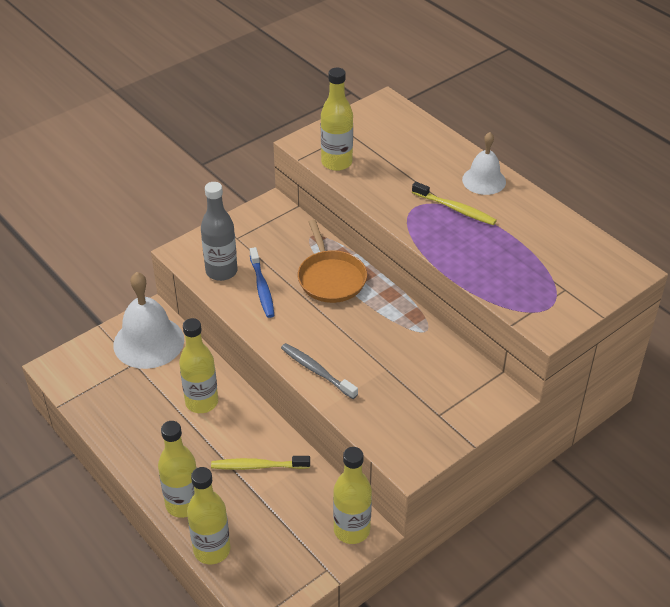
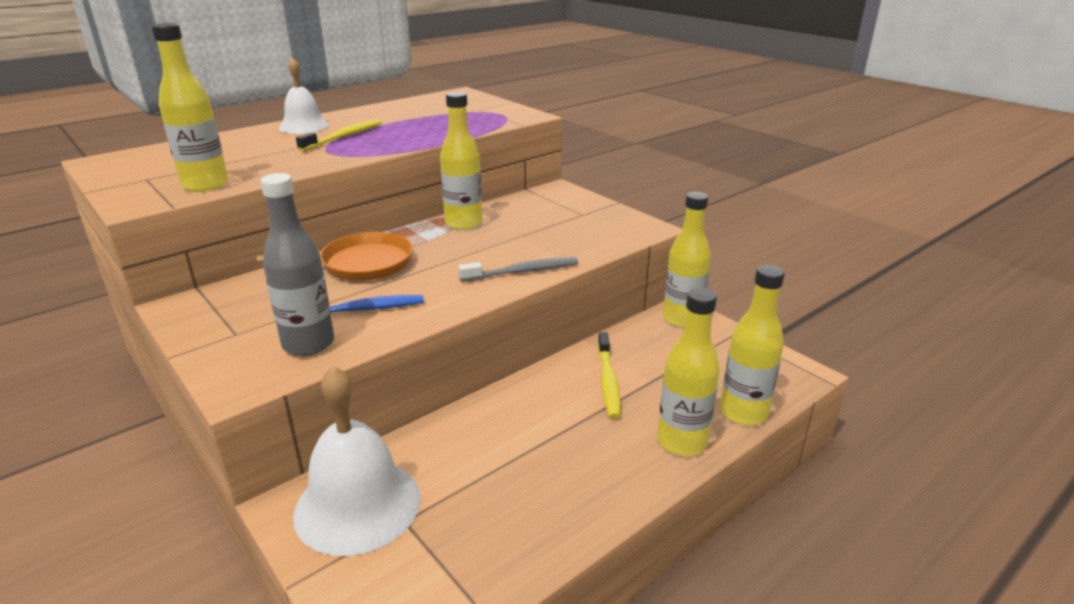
camera: 90 degrees left, 15 degrees down
yellow bottle [179,318,218,413] -> yellow bottle moved to [440,92,482,230]
grey toothbrush [281,343,358,399] -> grey toothbrush turned 150 degrees counterclockwise [458,257,578,282]

